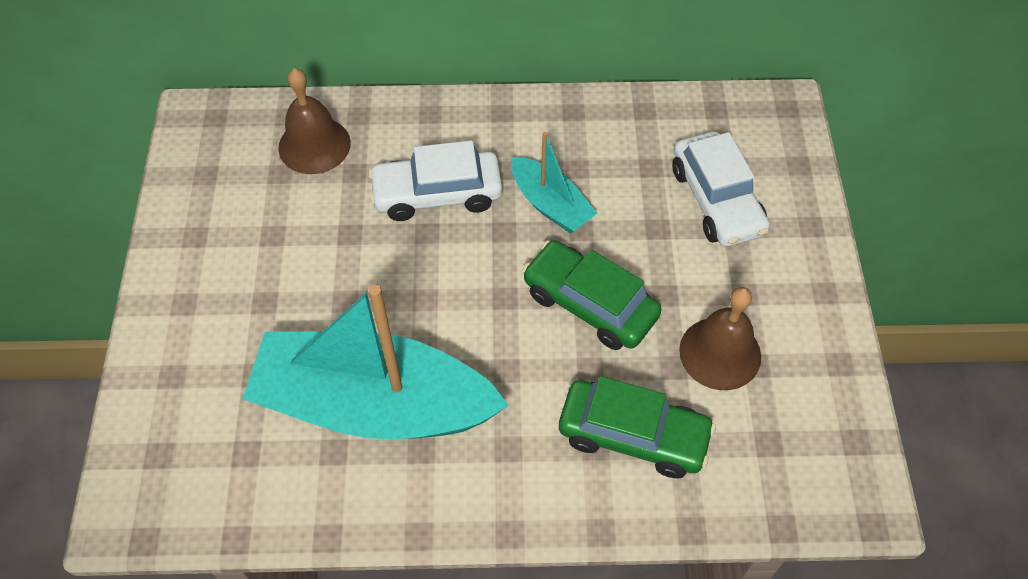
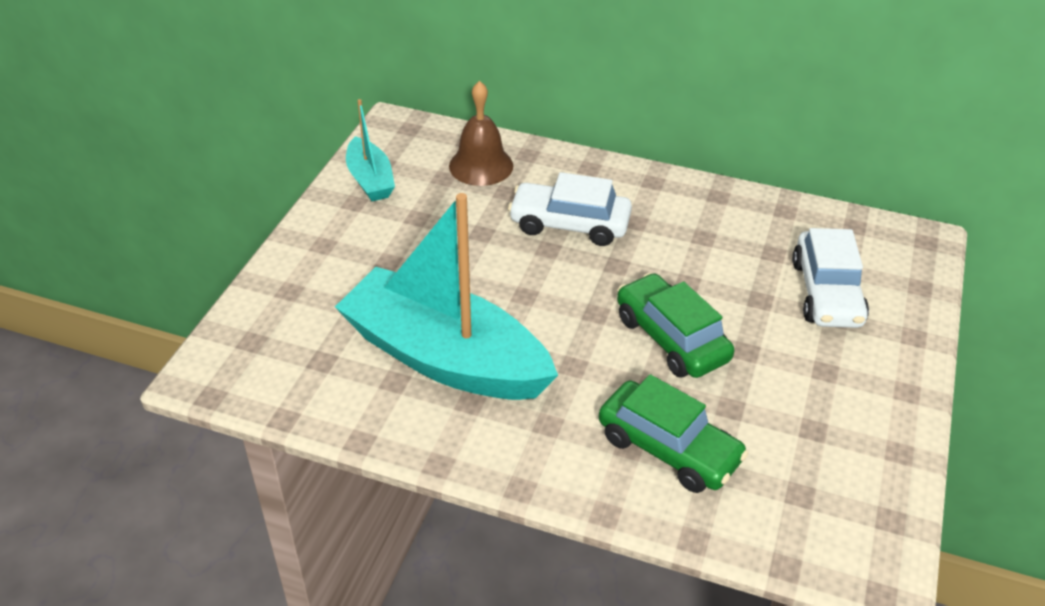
camera: 20 degrees right, 15 degrees down
turquoise boat [511,132,597,233] -> turquoise boat moved to [346,99,395,201]
brown bell [679,287,761,390] -> none

